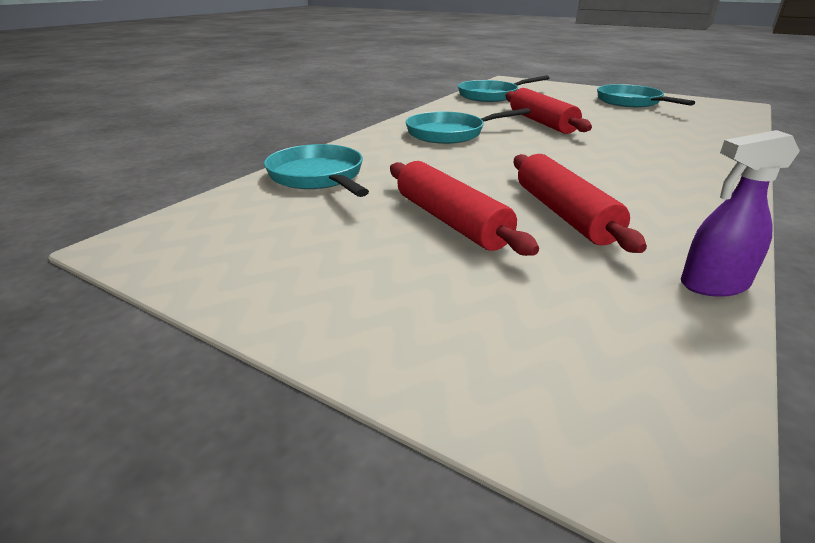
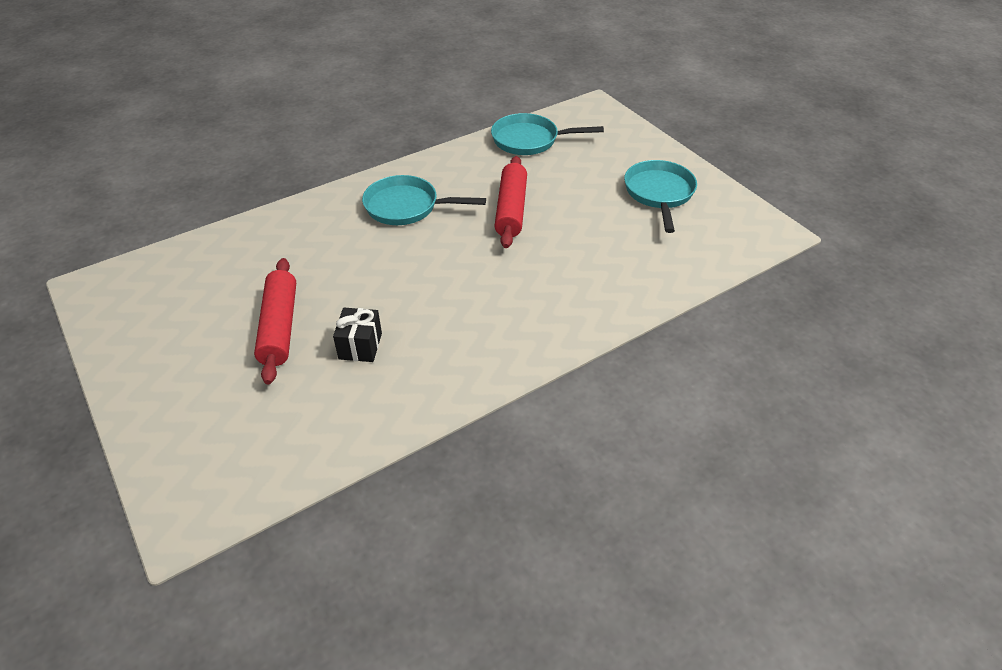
camera: 25 degrees right, 15 degrees up
turquoise pan [264,144,369,197] -> none
red rolling pin [514,154,647,253] -> black gift [333,308,382,362]
purple spray bottle [681,130,800,297] -> none

